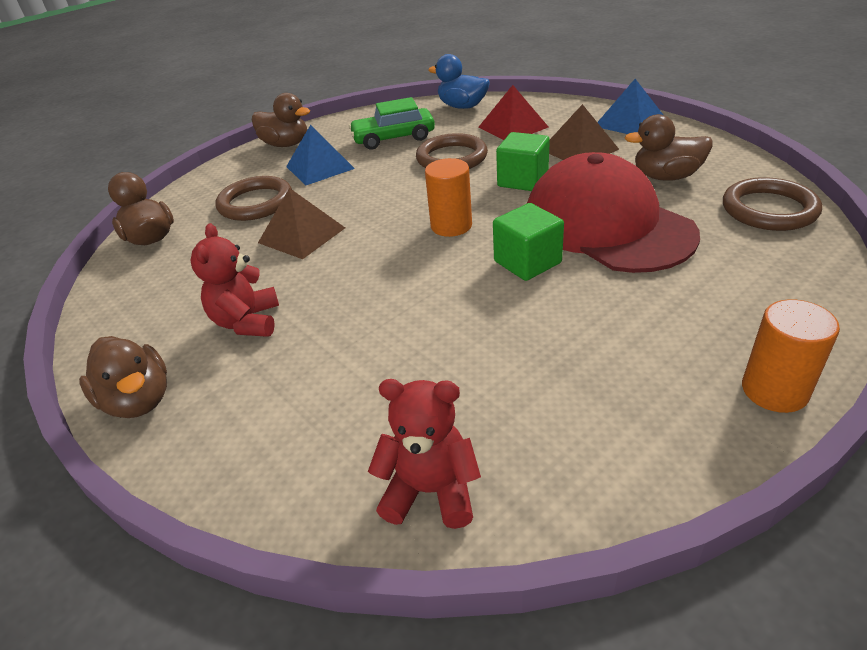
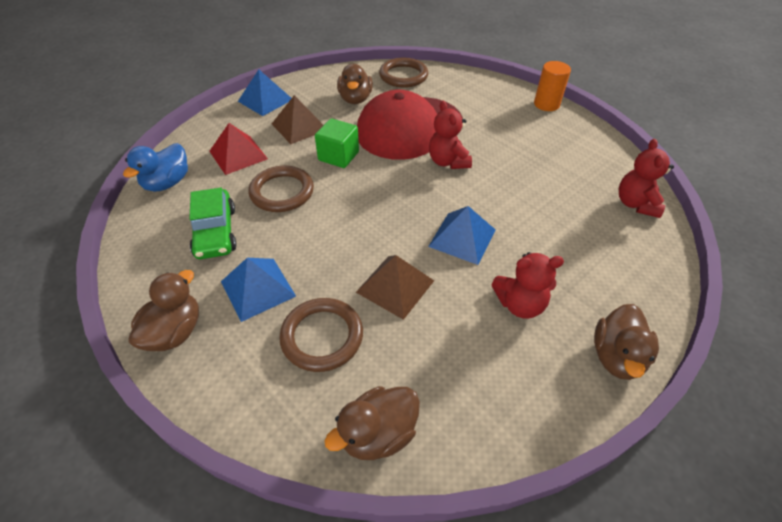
camera: 95 degrees left, 10 degrees up
brown duck [79,336,167,418] -> brown duck turned 150 degrees clockwise [594,304,659,380]
orange cylinder [425,158,472,237] -> none
green cube [493,203,564,281] -> red teddy bear [429,101,472,169]
none -> blue pyramid [428,206,496,265]

